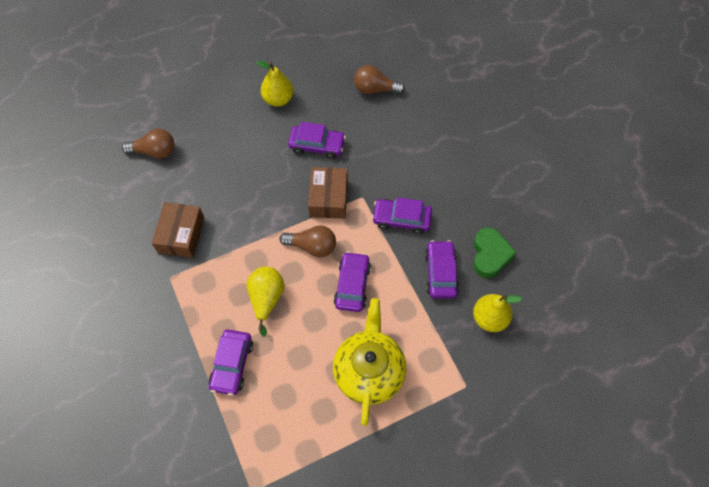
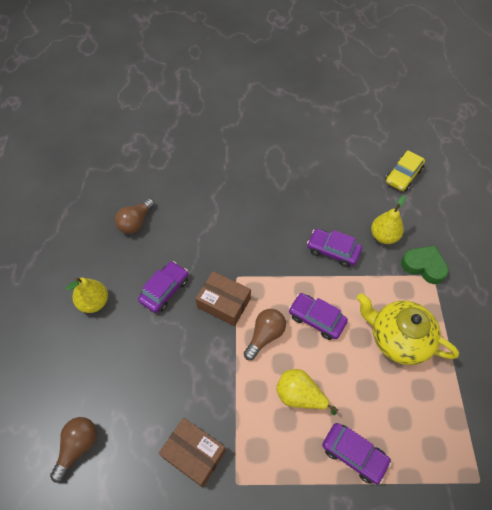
camera: 65 degrees left, 5 degrees down
purple car [372,197,432,234] -> none
green heart [473,227,517,278] -> green heart moved to [401,245,449,284]
none -> yellow car [385,150,425,191]

